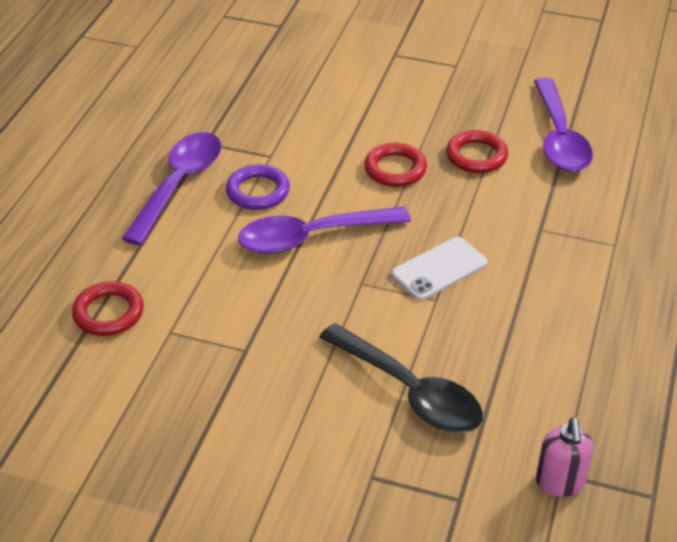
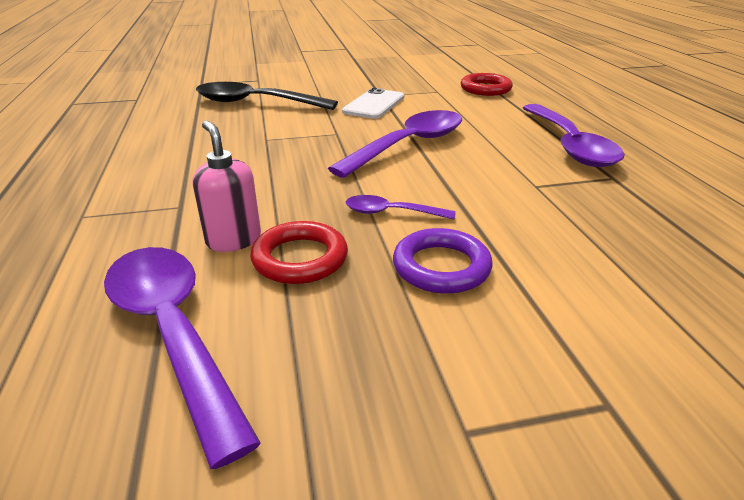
camera: 150 degrees right, 10 degrees down
purple ring [226,164,290,210] -> purple ring moved to [393,228,492,294]
red ring [364,143,427,187] -> purple spoon [346,195,456,219]
white phone [392,237,487,300] -> white phone moved to [342,88,404,119]
pink soap dispenser [536,418,593,497] -> pink soap dispenser moved to [193,120,261,252]

